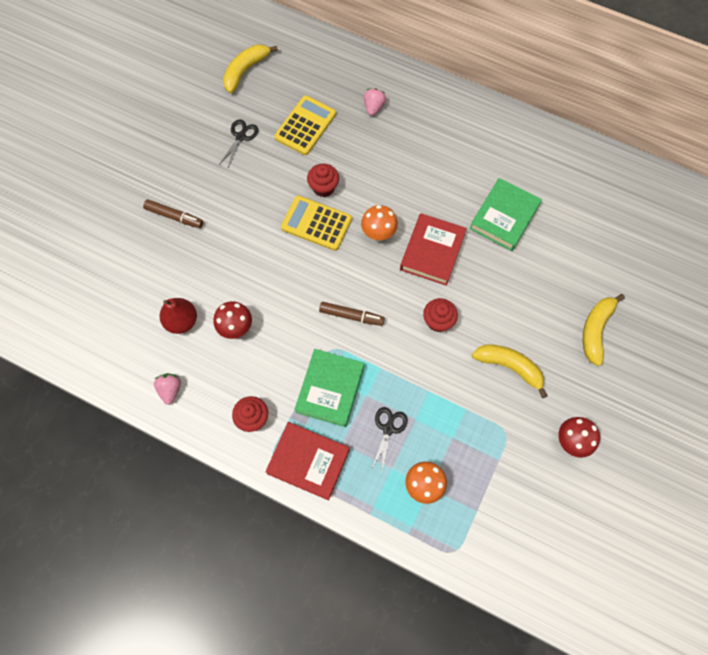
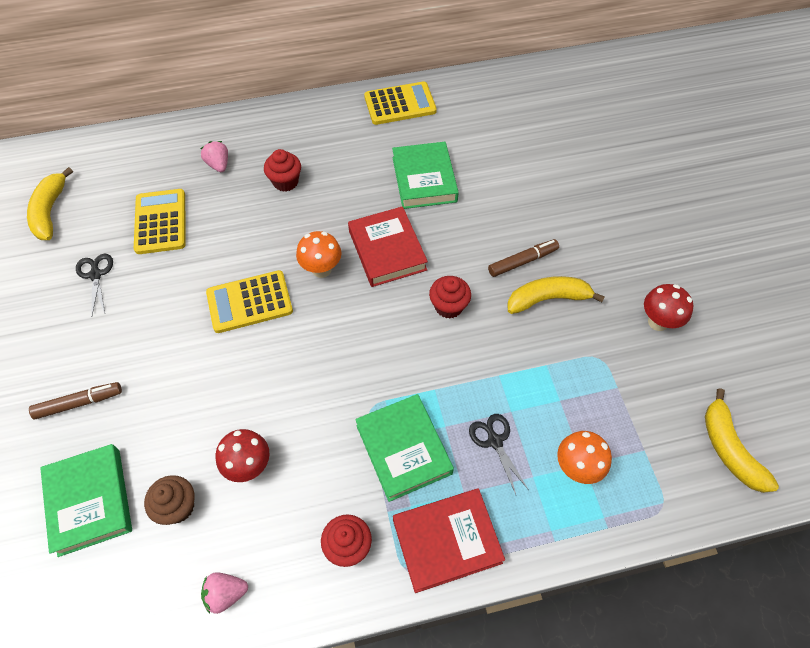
camera: 40 degrees left, 10 degrees down
pink strawberry [154,373,181,405] -> pink strawberry turned 60 degrees counterclockwise [201,572,248,614]
red pear [160,298,197,334] -> brown cupcake [144,475,195,525]
red cupcake [307,164,339,197] -> red cupcake moved to [264,149,301,192]
brown marker [319,302,385,326] -> brown marker moved to [488,239,559,277]
yellow banana [583,294,625,366] -> yellow banana moved to [705,388,779,493]
none -> green book [40,444,132,557]
none -> yellow calculator [364,81,437,125]

